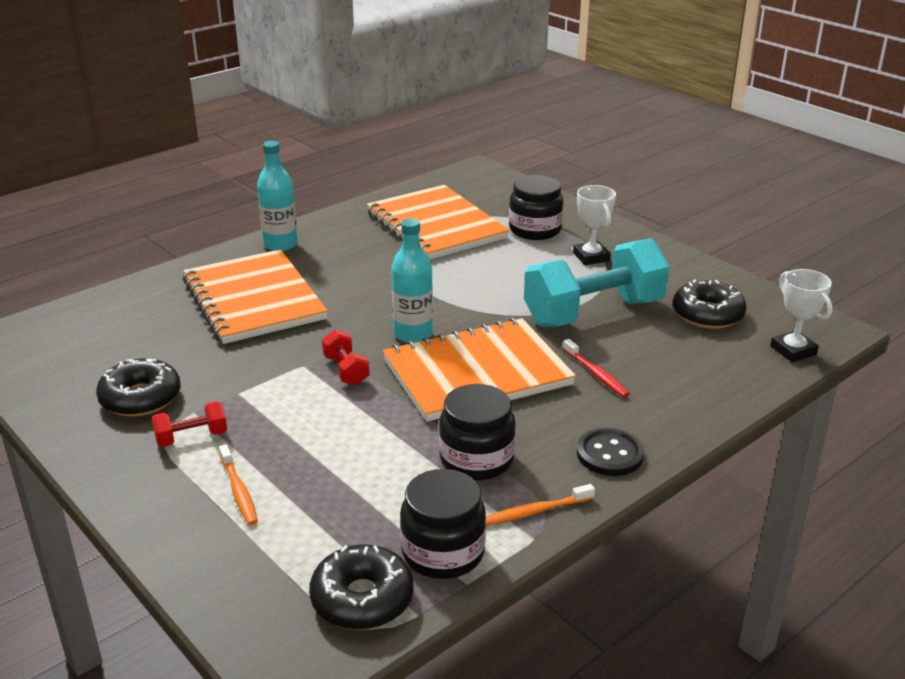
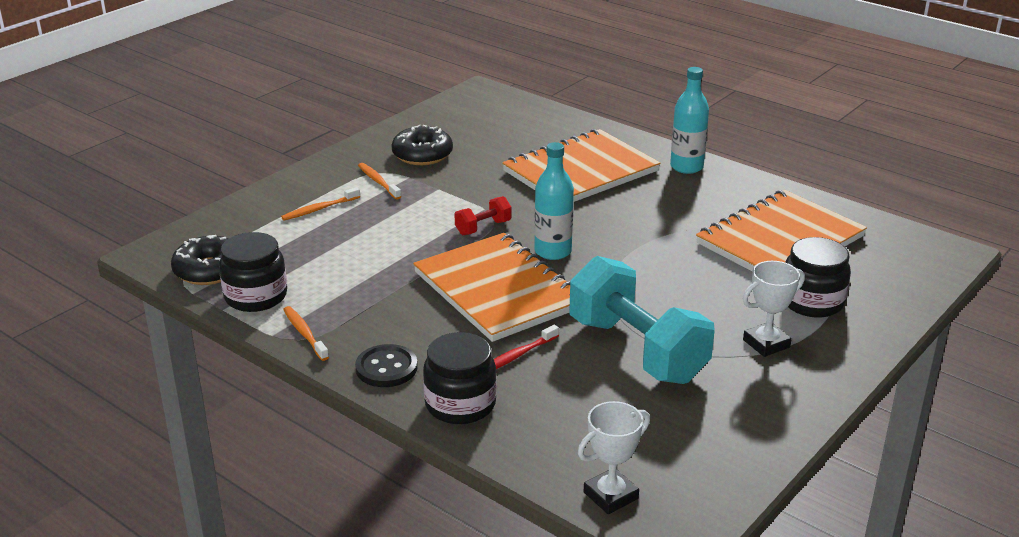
camera: 80 degrees right, 0 degrees up
red dumbbell [152,401,227,447] -> orange toothbrush [358,163,401,200]
black jar [439,384,516,480] -> black jar moved to [423,332,497,424]
black donut [673,279,747,329] -> none

